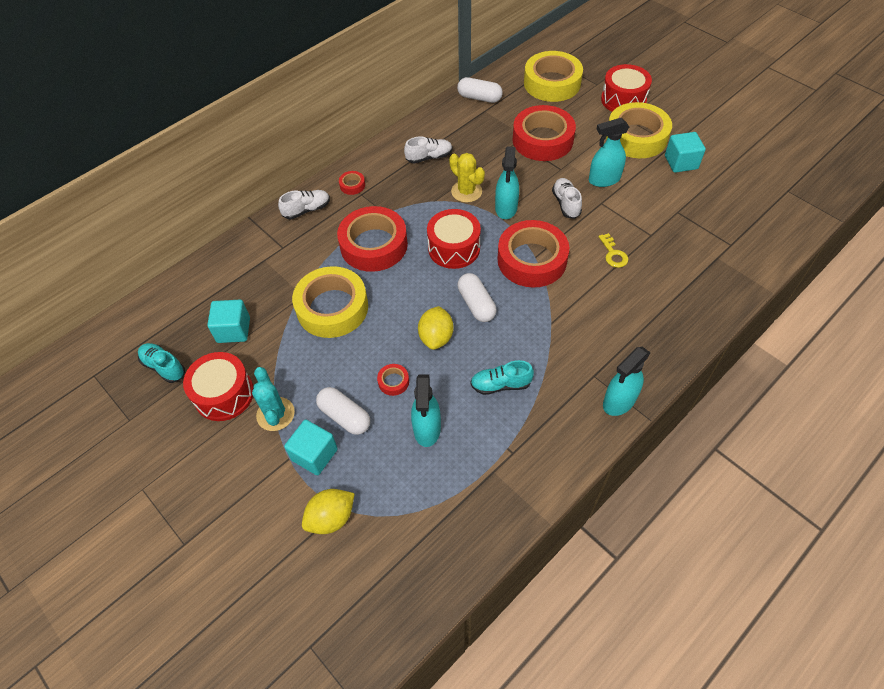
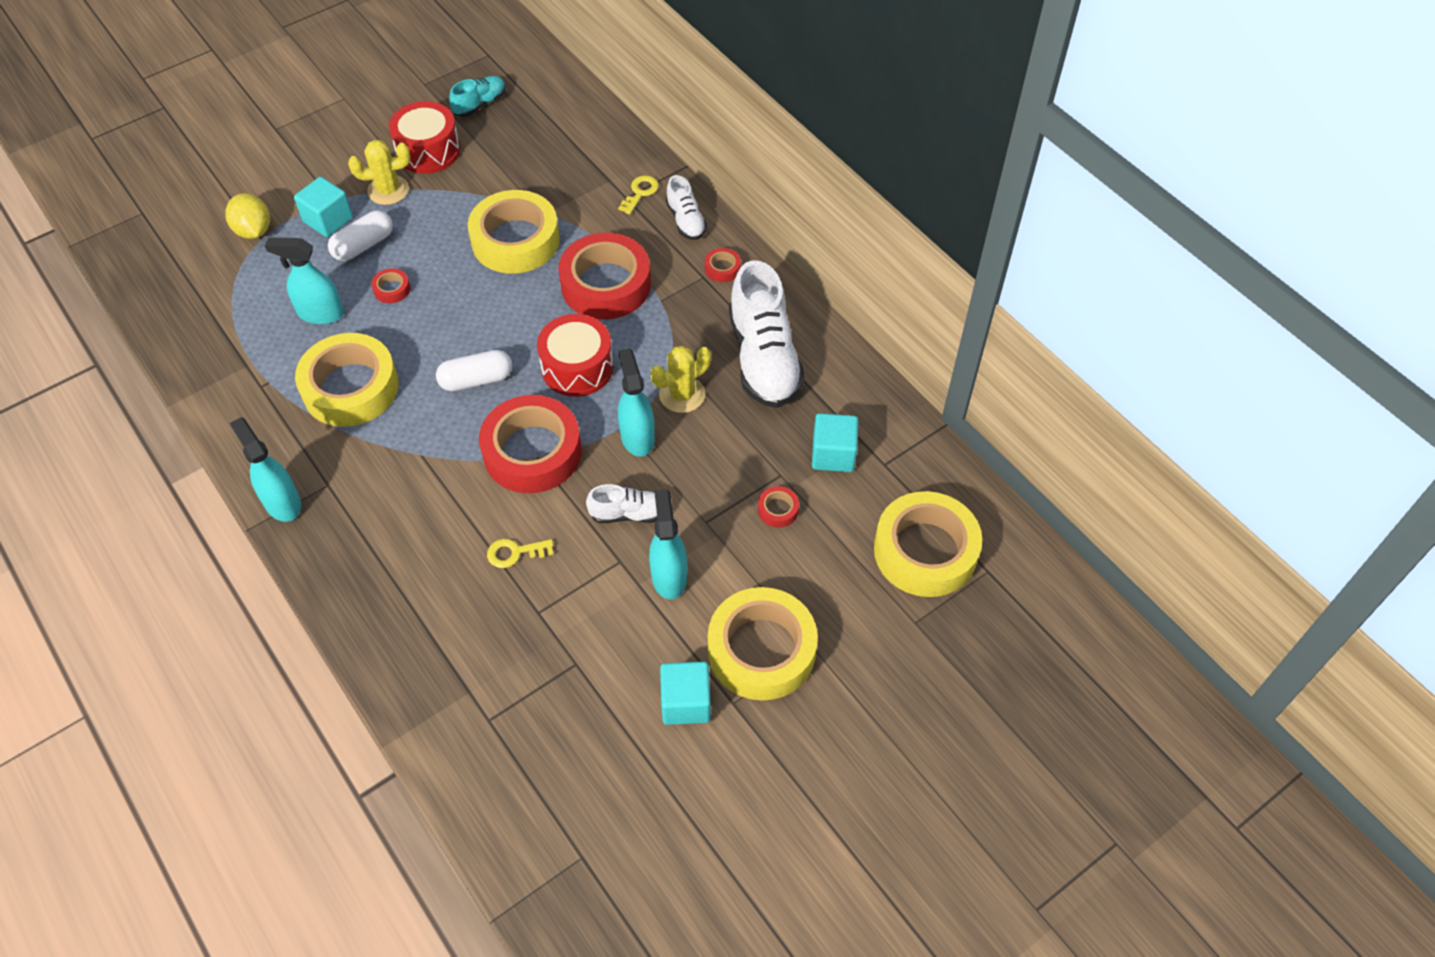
camera: 95 degrees right, 0 degrees up
turquoise cube [207,300,250,343] -> turquoise cube moved to [812,413,858,472]
turquoise cactus [252,367,295,431] -> yellow cactus [348,140,410,205]
white shoe [404,137,453,163] -> white shoe [729,261,805,408], size x1.98
yellow lemon [418,306,453,350] -> none
white capsule [457,77,503,103] -> none
turquoise shoe [470,360,534,395] -> yellow tape [295,333,399,427]
turquoise spray bottle [495,146,519,219] -> turquoise spray bottle turned 60 degrees clockwise [618,348,655,457]
red tape [512,105,576,161] -> red tape [758,486,799,528], size x0.40
red drum [601,64,652,112] -> none
none -> yellow key [618,175,659,215]

